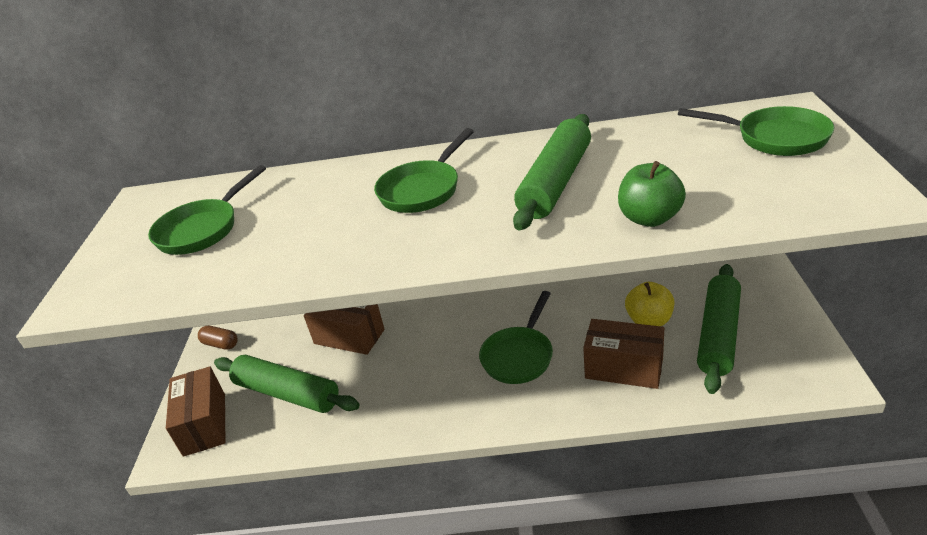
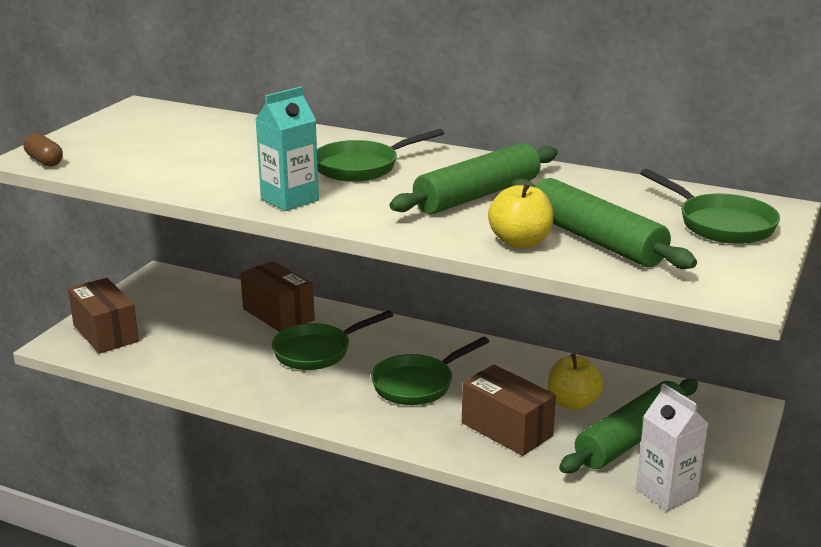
camera: 20 degrees right, 10 degrees down
green pan [148,165,266,255] -> green pan moved to [272,310,393,370]
brown box [166,366,225,457] -> brown box turned 45 degrees counterclockwise [68,278,139,354]
brown capsule [198,326,238,350] -> brown capsule moved to [23,133,63,167]
green rolling pin [214,355,360,413] -> green rolling pin moved to [512,178,697,269]
green apple [618,161,686,227] -> yellow apple [488,182,554,248]
none -> turquoise carton [256,87,319,211]
none -> white carton [636,383,709,511]

